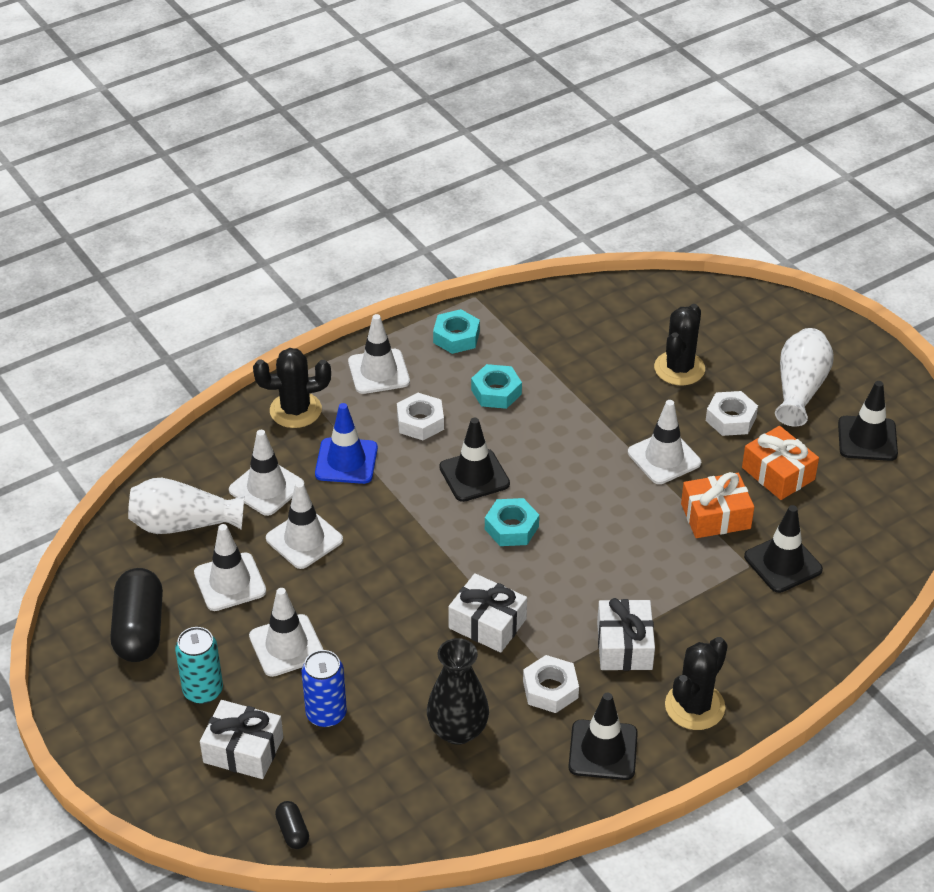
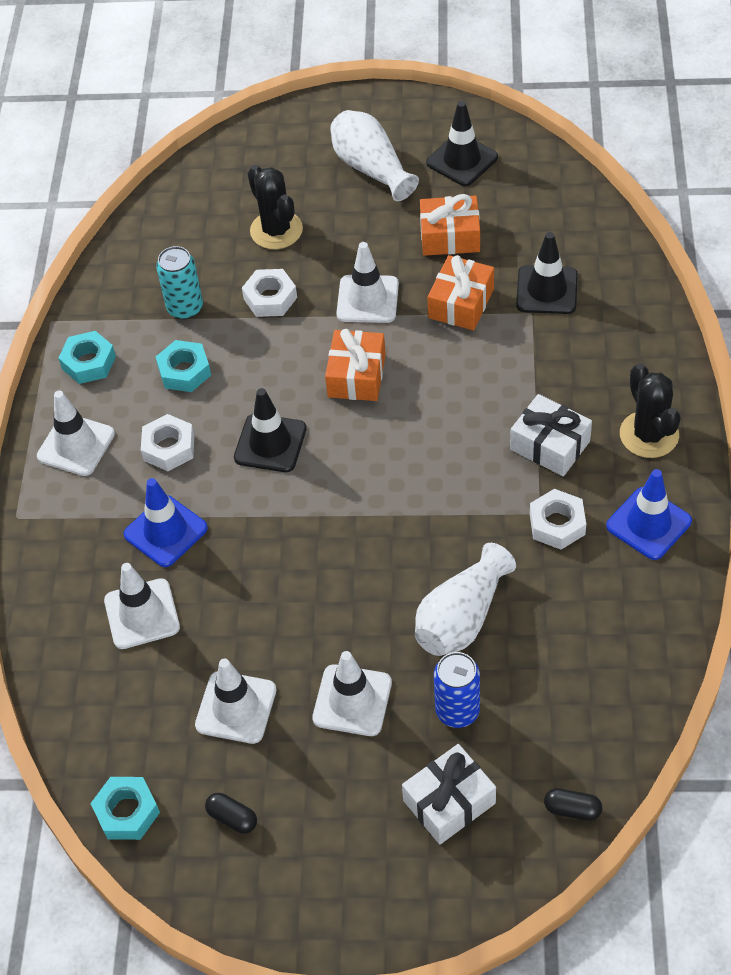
camera: 50 degrees left, 10 degrees up
black capsule [110,568,163,662] -> black capsule [205,793,257,834], size x0.46
white vase [128,478,244,534] -> white vase moved to [415,543,516,656]
turquoise can [175,627,223,704] -> turquoise can moved to [156,246,203,319]
black cactus [253,348,331,428] -> none
white traffic cone [266,481,343,569] -> none
black vase [427,638,489,745] -> none
white gift [448,573,527,653] -> none
turquoise nut [485,498,539,546] -> turquoise nut moved to [90,777,160,840]
black traffic cone [568,693,638,780] -> blue traffic cone [606,469,692,560]
white nut [706,391,758,436] -> white nut moved to [242,269,297,317]
none -> orange gift [325,329,386,401]

